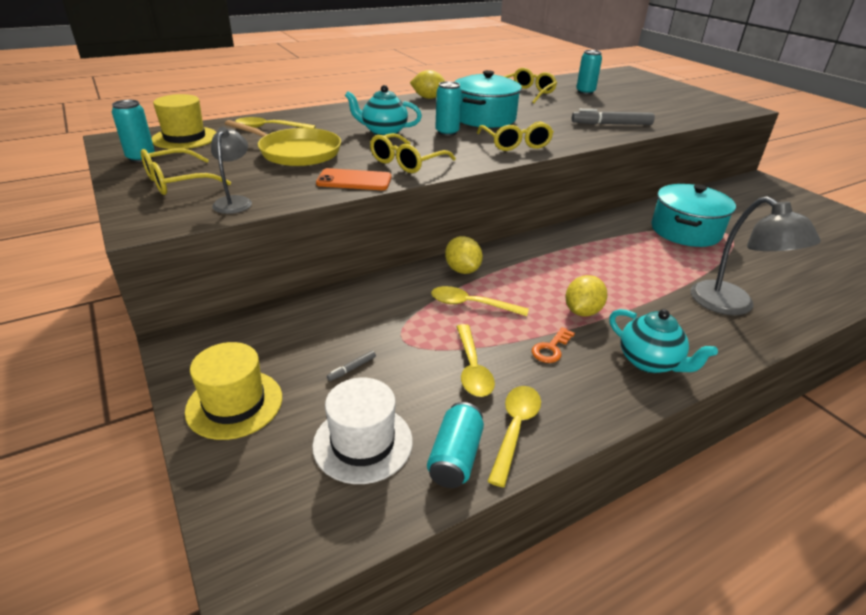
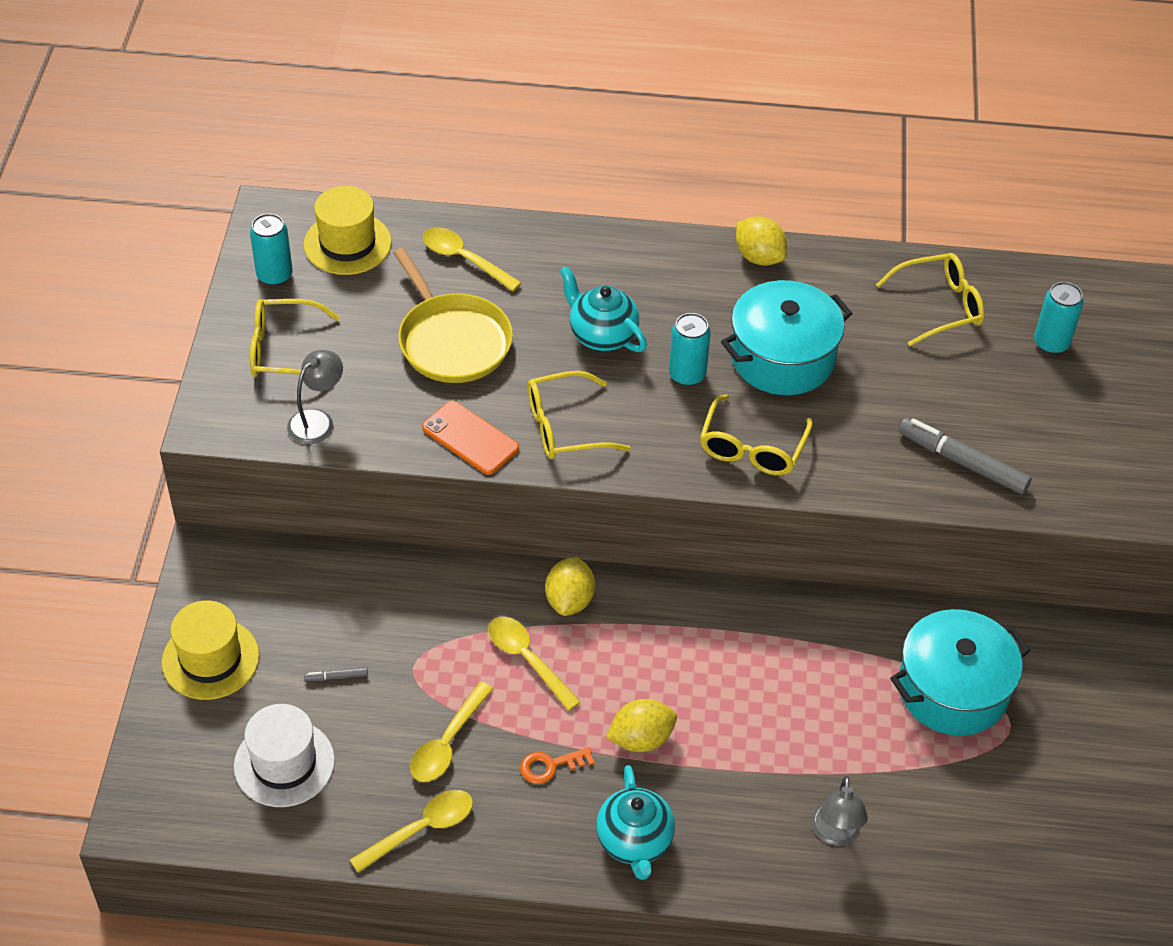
camera: 35 degrees right, 15 degrees up
turquoise can [427,402,484,488] -> none
grey lamp [691,196,821,315] -> grey lamp [811,776,868,845], size x0.59

